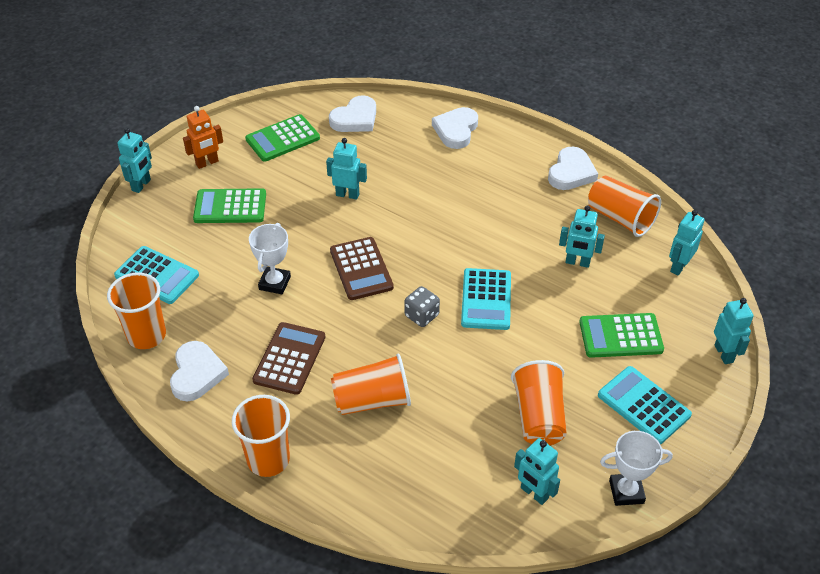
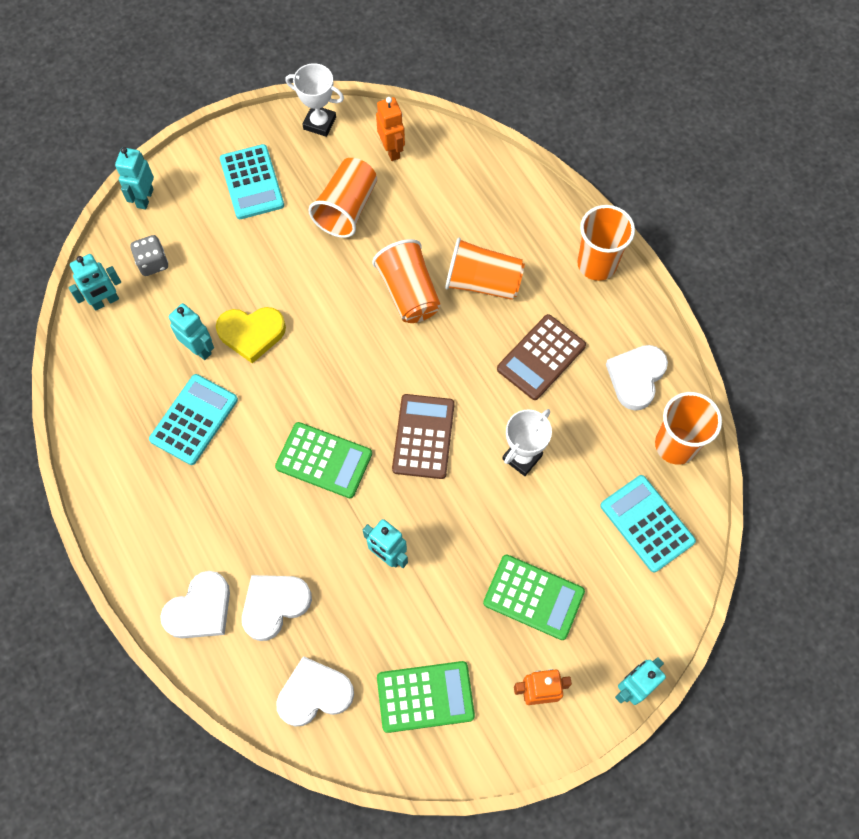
camera: 155 degrees left, 20 degrees up
grey dice [404,286,440,327] -> grey dice moved to [130,235,168,276]
turquoise calculator [461,268,511,330] -> turquoise calculator moved to [149,374,238,465]
turquoise robot [514,438,560,505] -> orange robot [376,97,405,161]
white heart [548,147,598,190] -> white heart moved to [242,575,312,641]
green calculator [579,313,664,358] -> green calculator moved to [275,422,372,498]
orange cup [588,176,661,237] -> orange cup moved to [372,239,441,323]
none -> yellow heart [216,307,286,363]

